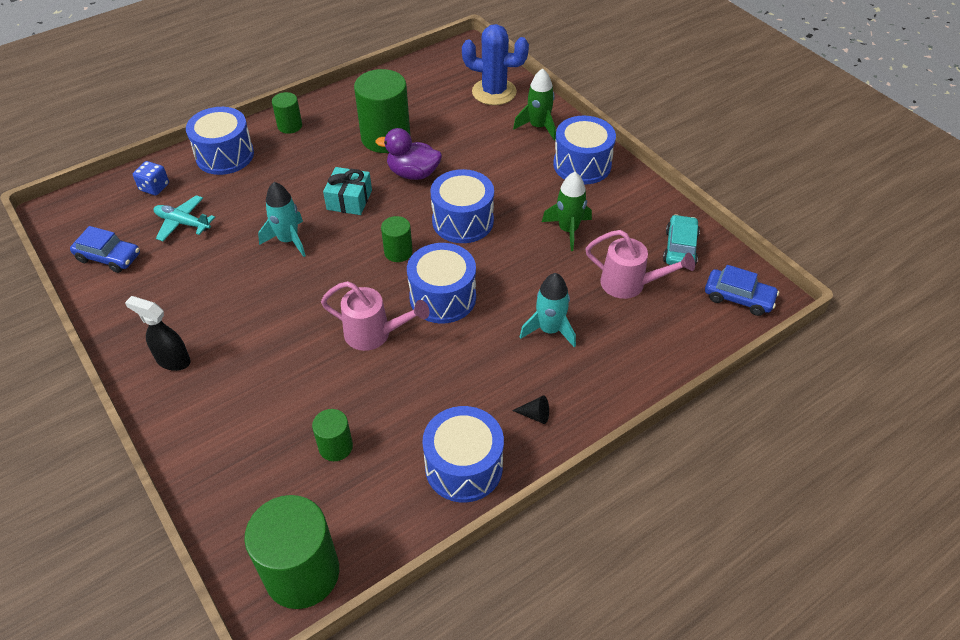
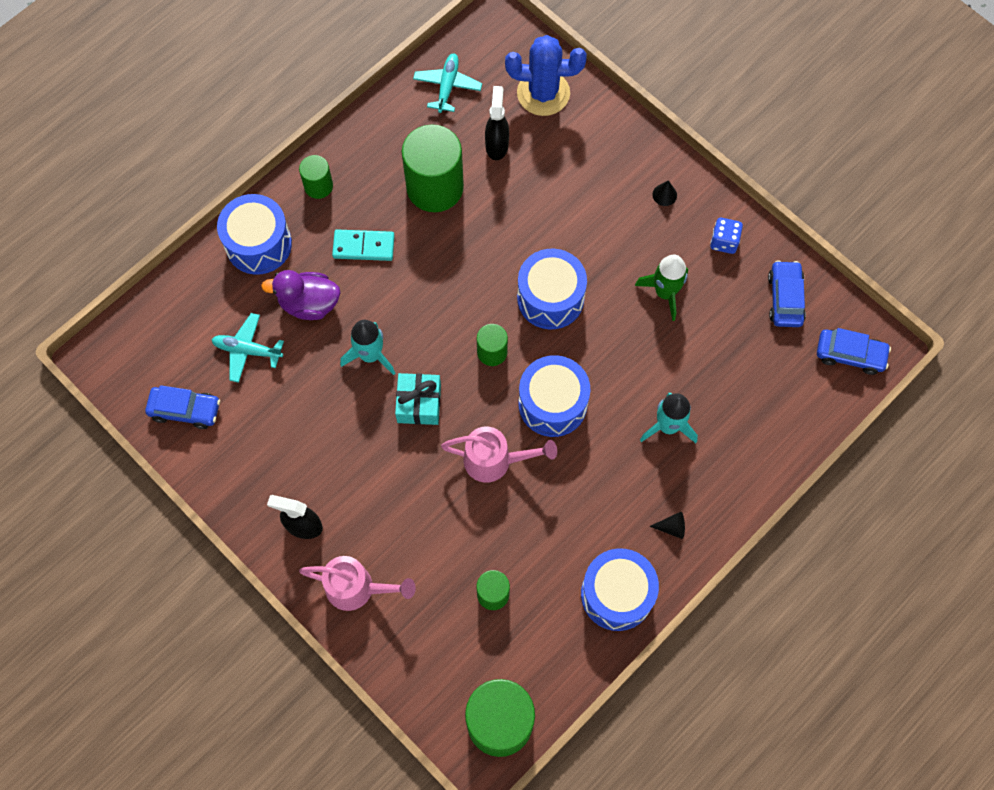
camera: 10 degrees left, 20 degrees up
blue dice [133,161,169,195] -> blue dice moved to [710,218,743,254]
turquoise gift [323,167,372,215] -> turquoise gift moved to [395,373,441,425]
purple duck [375,128,442,180] -> purple duck moved to [261,270,341,320]
green rocket [513,68,556,141] -> none
blue drum [553,116,616,184] -> black cone [652,180,677,206]
pink watering can [585,230,695,299] -> pink watering can moved to [299,556,416,611]
turquoise car [663,214,700,265] -> blue car [768,260,806,327]
none -> turquoise domino [332,230,395,261]
none -> turquoise plane [413,54,482,113]
none -> black spray bottle [485,86,509,160]

